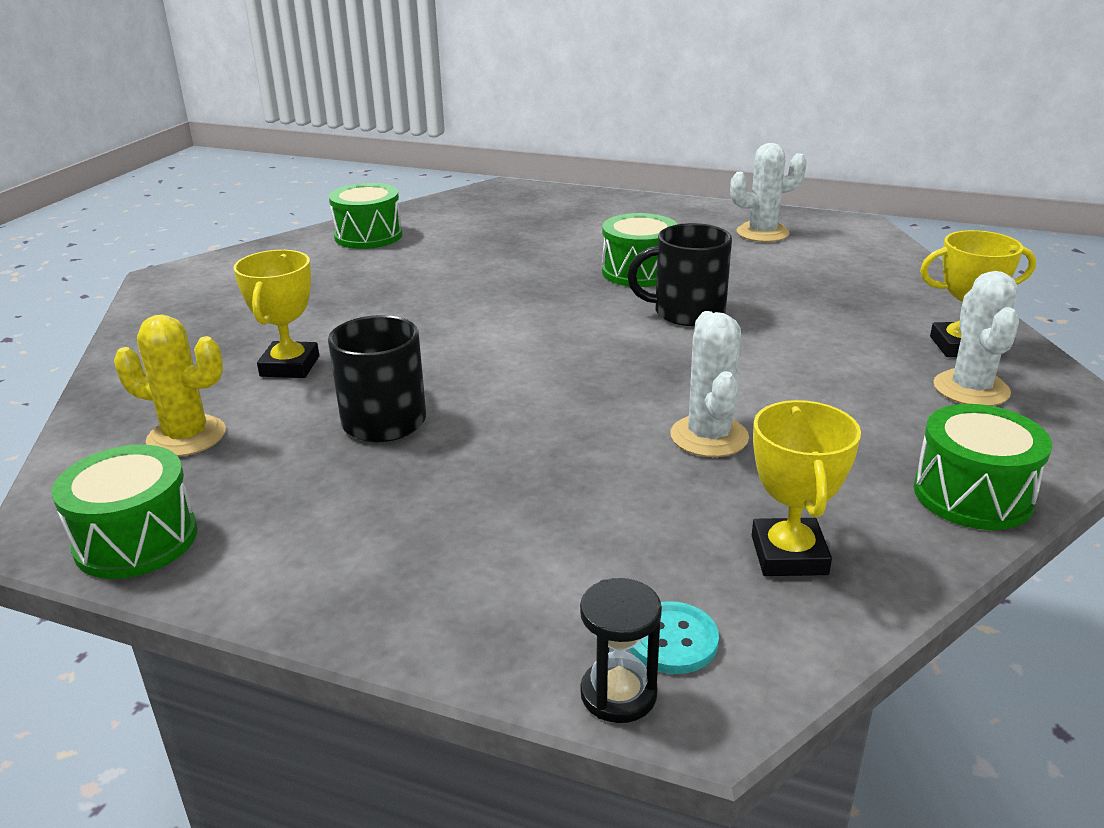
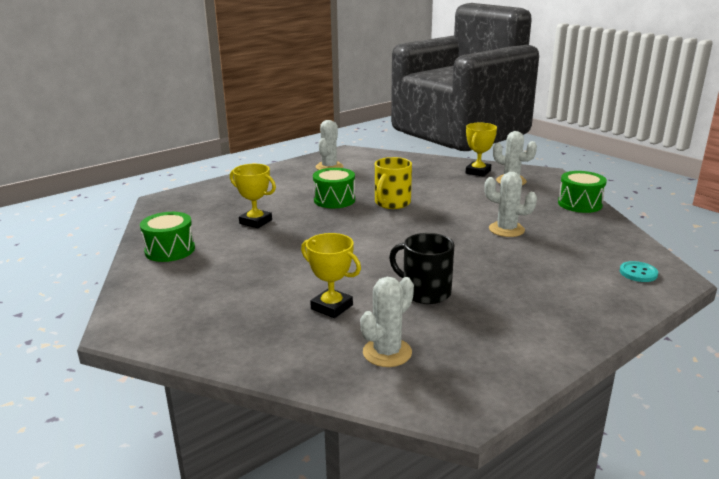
camera: 60 degrees left, 5 degrees down
green drum [52,445,198,579] -> none
yellow cactus [114,315,226,456] -> white cactus [360,277,414,367]
black hourglass [580,578,662,723] -> none
black mug [627,223,732,326] -> yellow mug [375,157,412,209]
yellow trophy [752,400,861,576] -> yellow trophy moved to [230,164,276,228]

